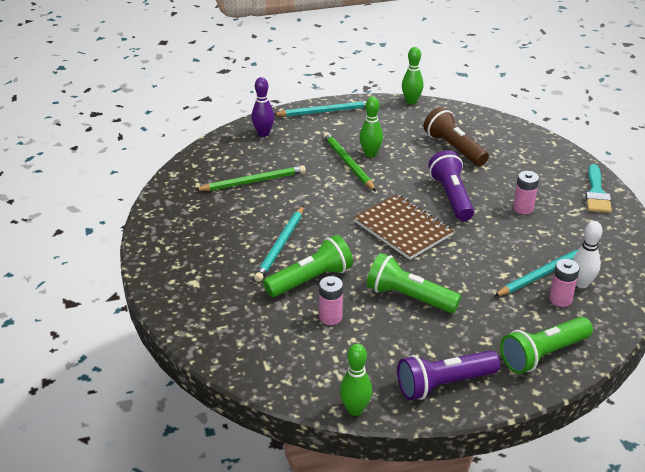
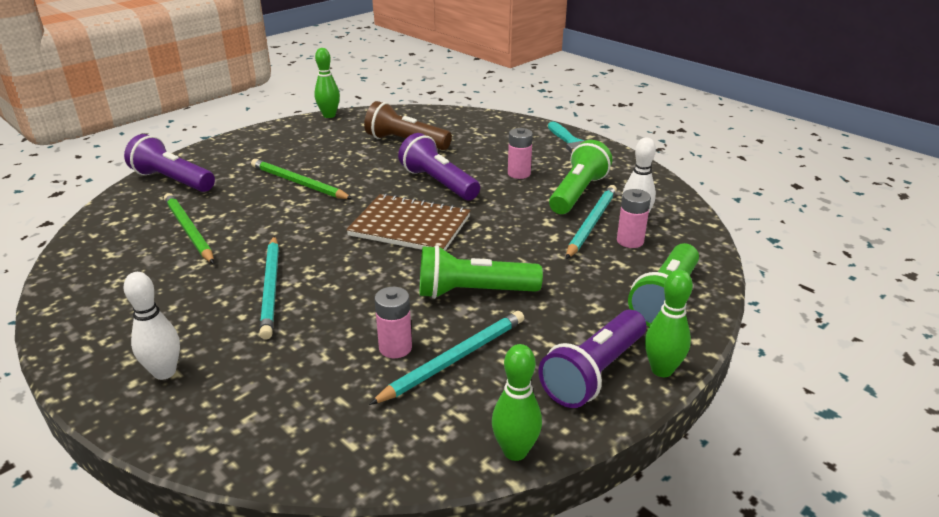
camera: 30 degrees left, 5 degrees down
green pencil [195,165,306,191] -> green pencil turned 75 degrees counterclockwise [164,193,214,264]
purple bowling pin [251,77,274,137] -> purple flashlight [124,134,215,192]
green flashlight [263,235,353,297] -> green flashlight moved to [549,140,612,214]
turquoise pencil [274,101,366,117] -> turquoise pencil moved to [369,311,524,405]
green bowling pin [359,97,383,157] -> green bowling pin moved to [645,270,693,377]
none -> white bowling pin [124,272,180,380]

